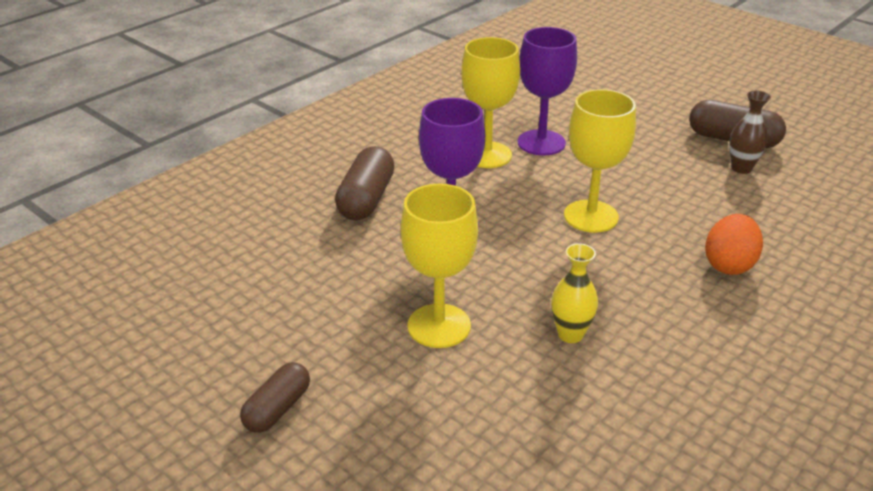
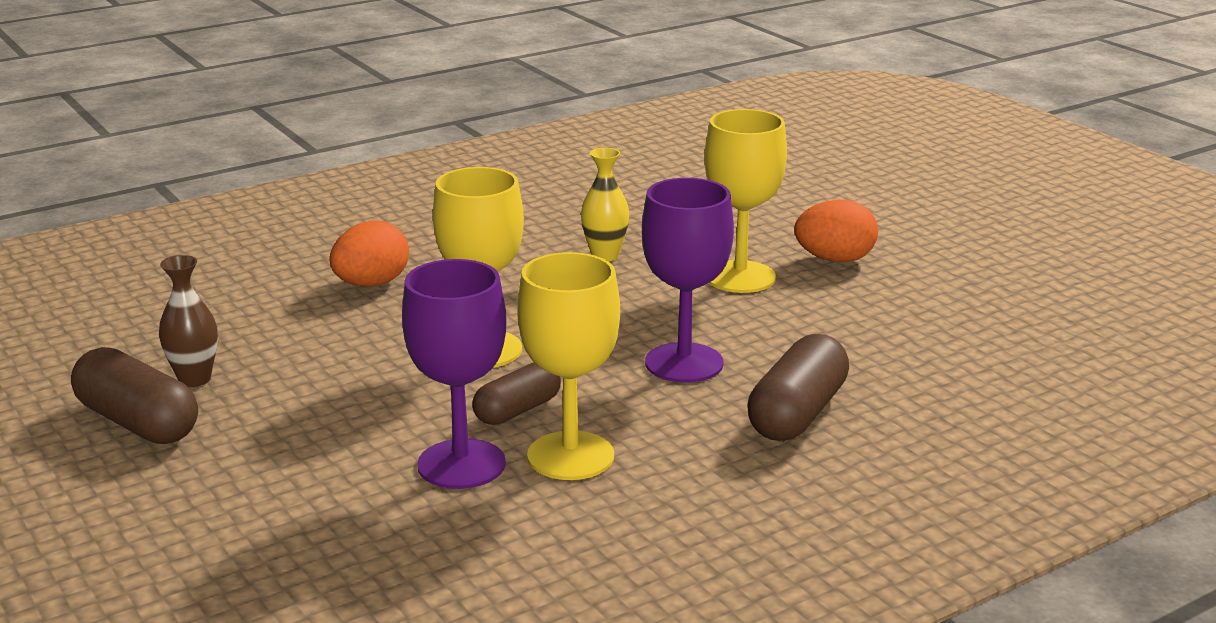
camera: 165 degrees left, 10 degrees down
brown capsule [240,362,310,433] -> brown capsule moved to [472,362,561,425]
none -> orange egg [794,200,878,262]

